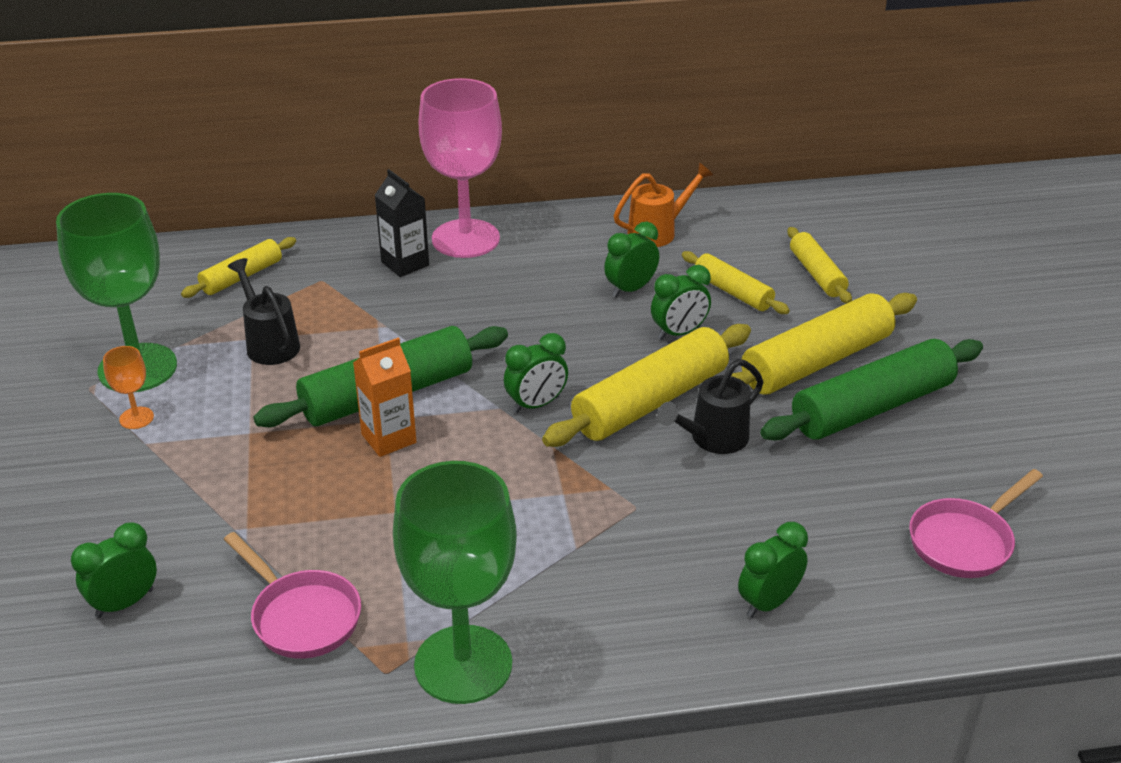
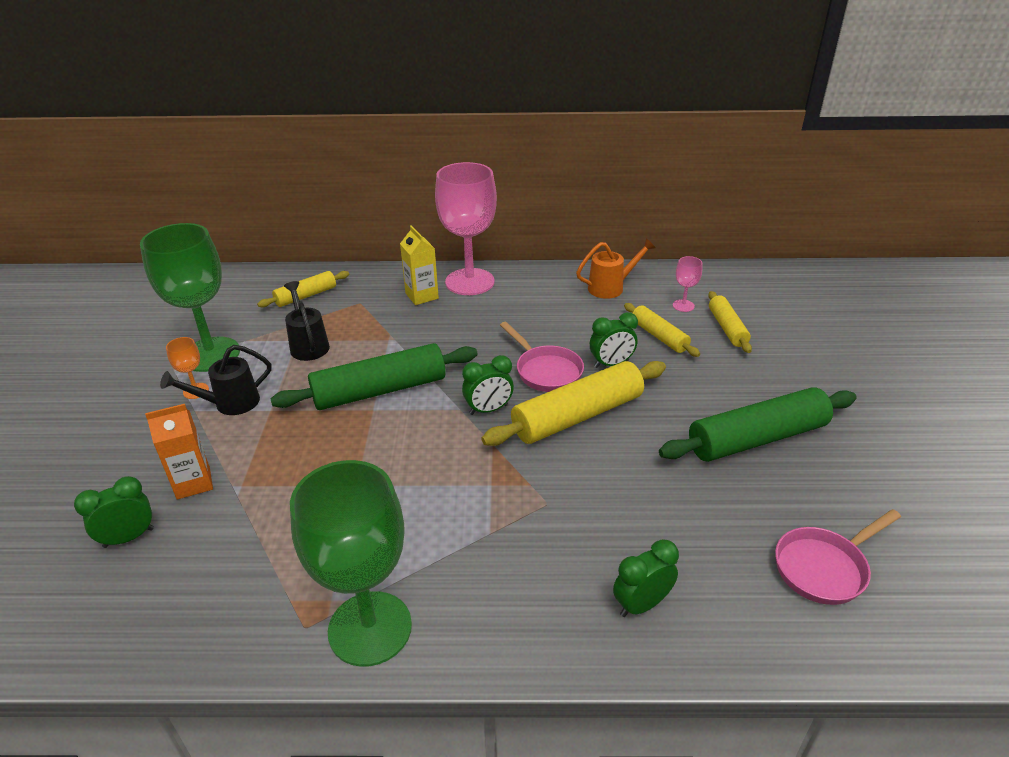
camera: 10 degrees right, 0 degrees up
pink pan [224,532,361,659] -> pink pan moved to [500,322,584,392]
orange carton [353,337,416,457] -> orange carton moved to [145,404,213,500]
black carton [375,169,429,277] -> yellow carton [400,225,439,305]
green clock [604,221,659,297] -> none
black watering can [657,359,764,454] -> black watering can moved to [160,345,271,415]
yellow rolling pin [731,293,917,395] -> none
none -> pink goblet [673,256,702,312]

